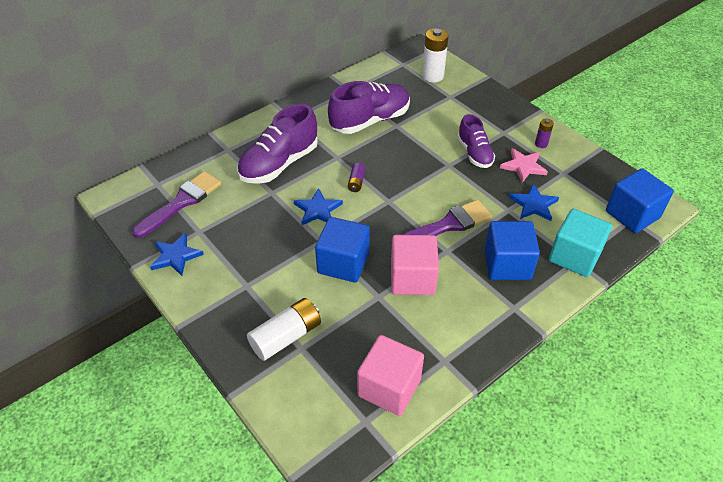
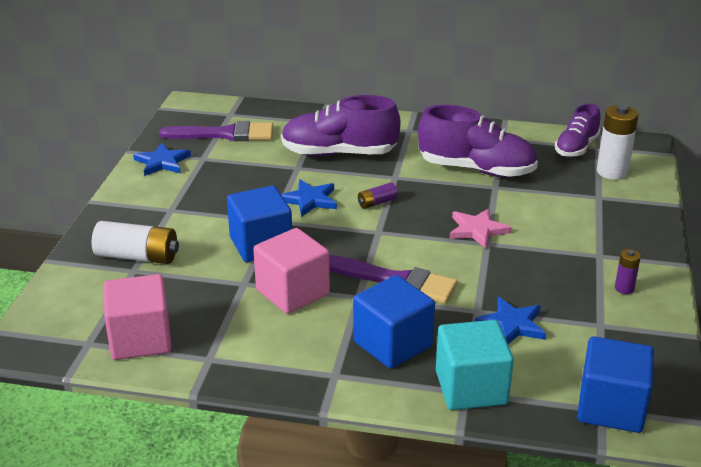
camera: 50 degrees right, 15 degrees down
purple shoe [457,114,495,168] -> purple shoe moved to [555,103,600,157]
pink star [500,148,548,183] -> pink star moved to [449,208,511,249]

